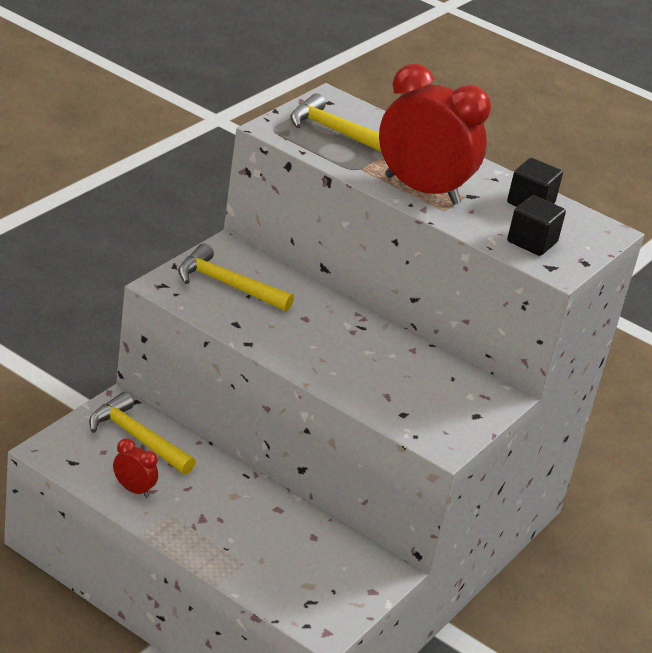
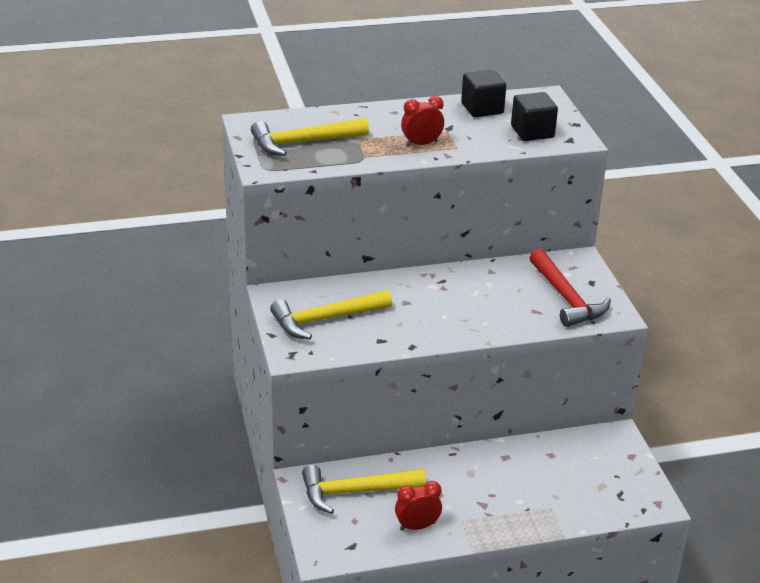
camera: 45 degrees left, 0 degrees up
red clock [379,63,491,205] -> red clock [401,96,444,147], size x0.43
none -> red hammer [529,249,611,327]

